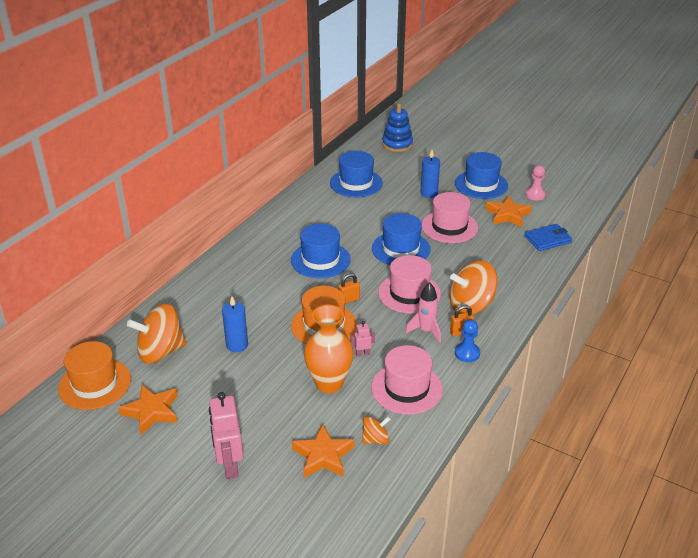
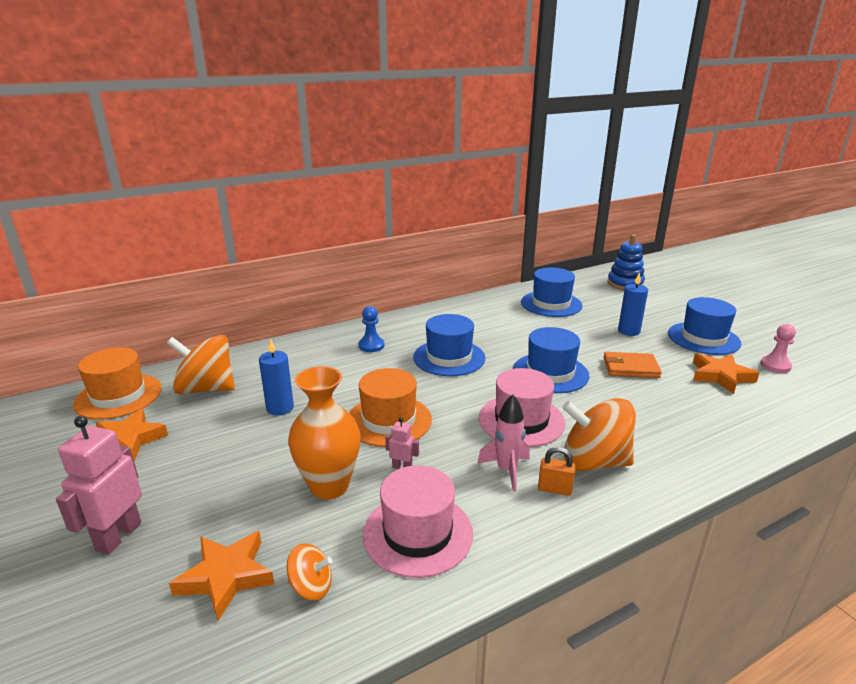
camera: 30 degrees right, 10 degrees down
orange padlock [338,273,360,304] -> none
pink hat [422,192,478,243] -> orange wallet [603,352,662,378]
blue pawn [455,320,480,362] -> blue pawn moved to [359,306,384,352]
blue wallet [524,224,572,251] -> none

